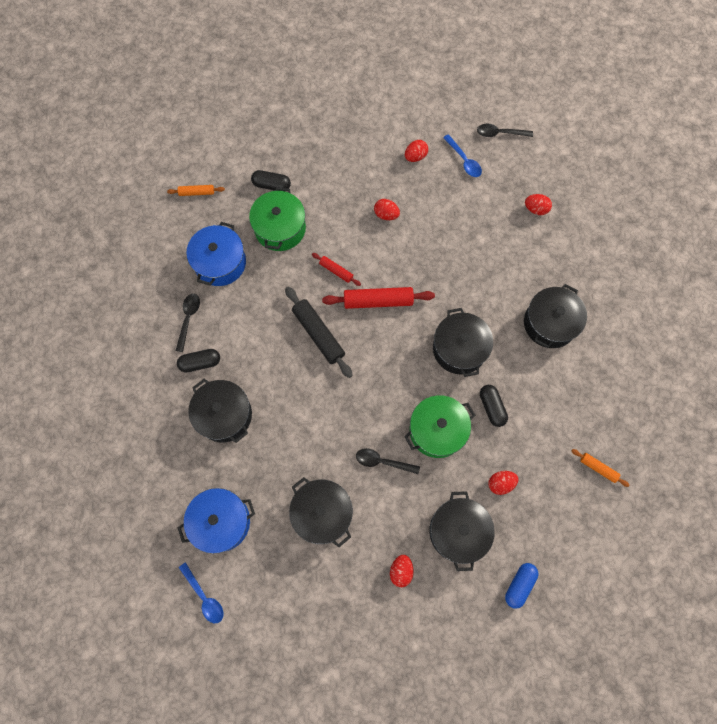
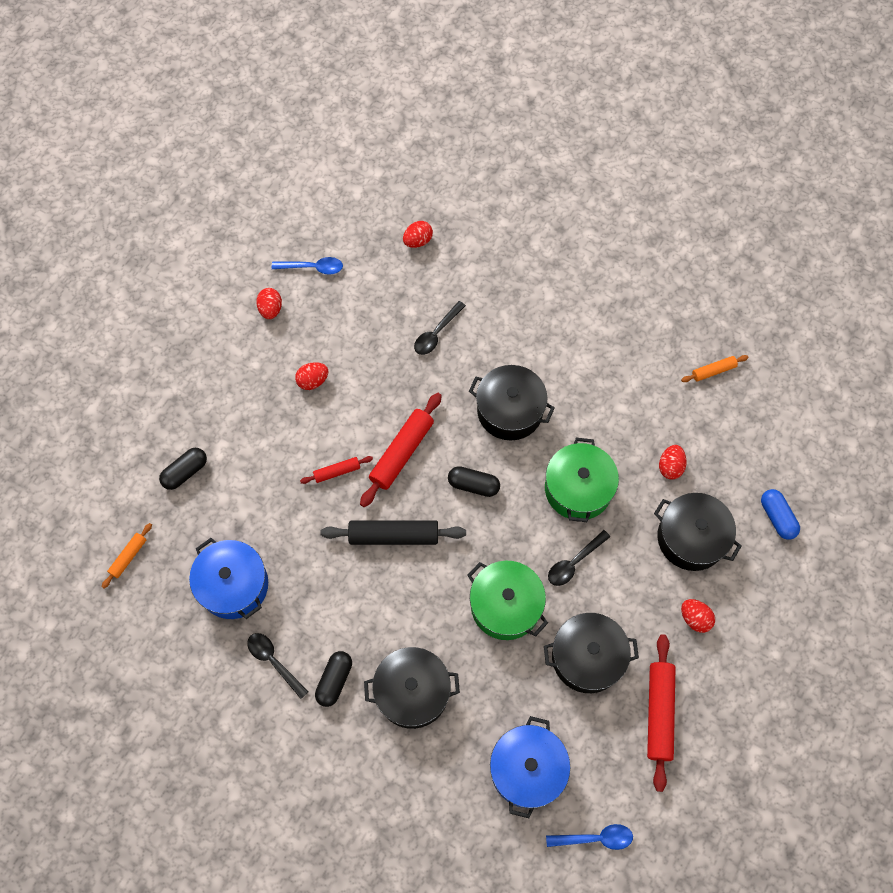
camera: 55 degrees left, 5 degrees down
green pot [249,187,306,251] -> green pot moved to [467,561,548,640]
black spoon [477,124,533,137] -> black spoon moved to [414,301,466,355]
black capsule [480,385,508,427] -> black capsule moved to [448,466,500,497]
black pot [524,284,587,348] -> none
none -> red rolling pin [647,634,676,792]

